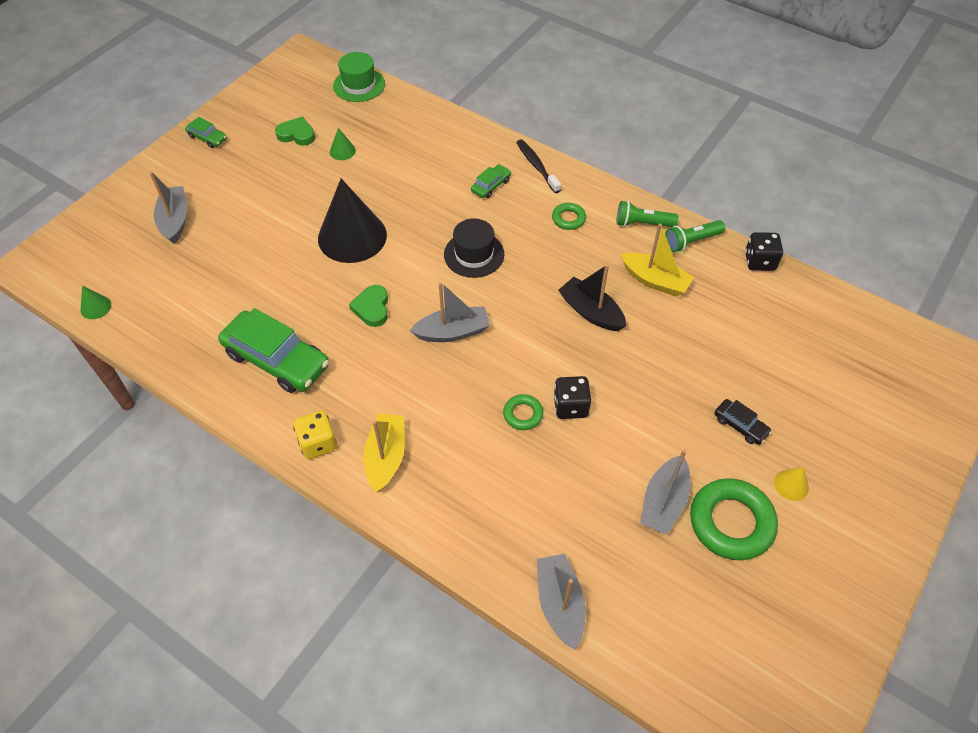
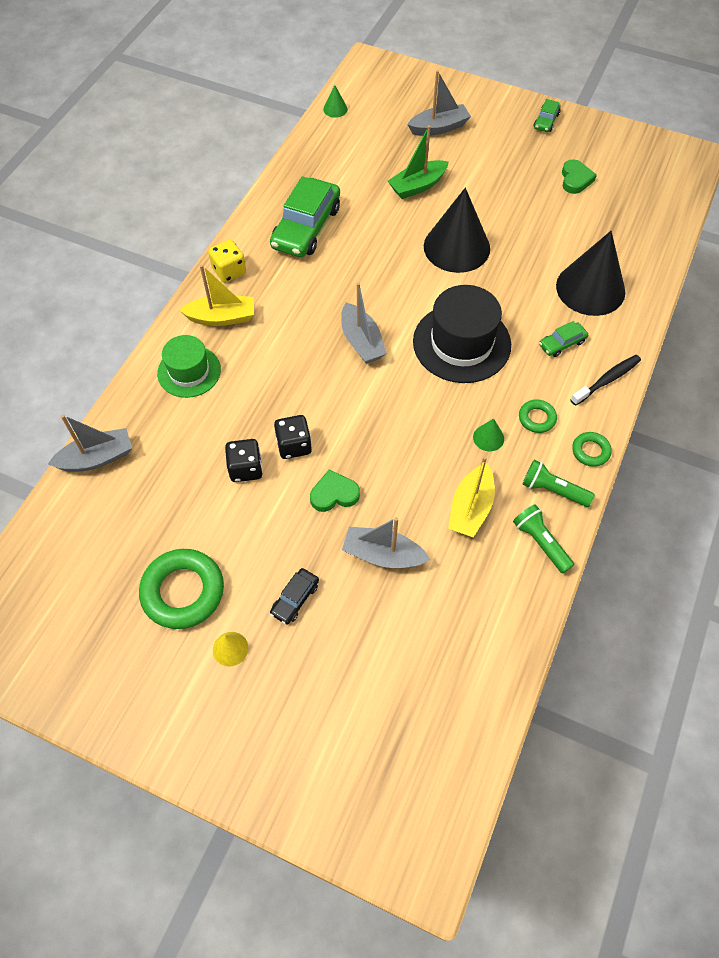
camera: 80 degrees right, 5 degrees up
green cone [330,128,356,160] -> green cone moved to [473,418,504,451]
green hat [333,52,385,102] -> green hat moved to [157,335,221,398]
green heart [349,285,388,327] -> green heart moved to [310,470,360,512]
black hat [444,218,505,278] -> black hat [413,285,511,383], size x1.58
green car [471,164,511,198] -> green car turned 120 degrees clockwise [539,321,588,357]
green ring [503,394,543,430] -> green ring moved to [572,432,612,467]
black boat [559,264,626,331] -> none
green flashlight [617,201,678,227] -> green flashlight turned 60 degrees counterclockwise [522,460,595,507]
grey boat [640,449,691,535] -> grey boat moved to [342,517,431,568]
black dice [745,232,783,271] -> black dice moved to [225,439,263,482]
none -> green boat [388,125,449,199]
none -> black cone [556,231,625,316]

